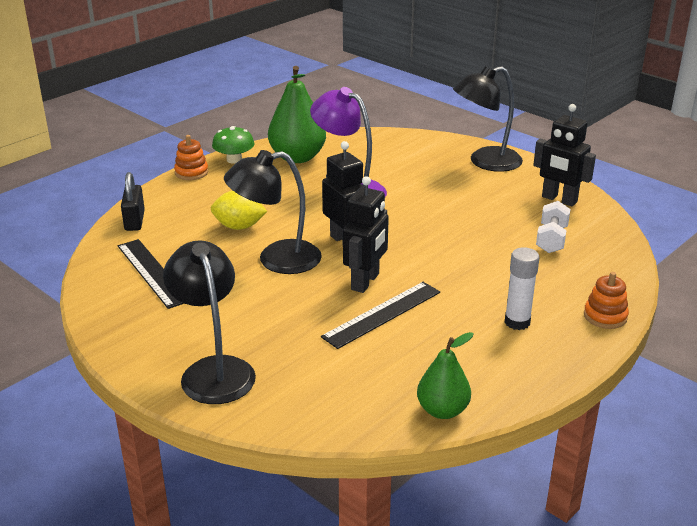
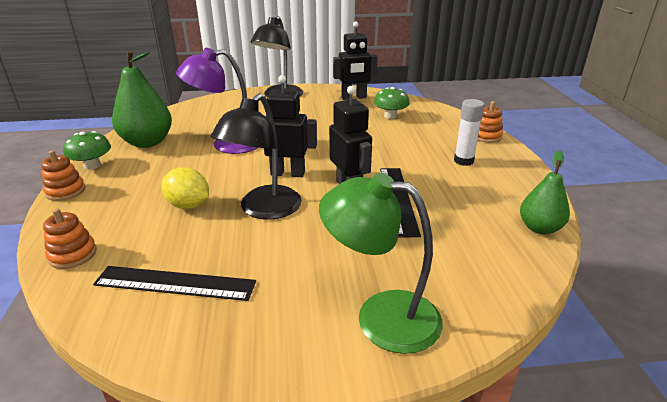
camera: 50 degrees left, 0 degrees up
black padlock [121,172,145,231] -> orange stacking toy [43,208,97,269]
black lamp [163,240,256,404] -> green lamp [319,173,443,354]
yellow lemon [211,191,267,230] -> yellow lemon turned 75 degrees clockwise [161,167,209,209]
white dumbbell [536,201,570,253] -> green mushroom [374,87,410,119]

